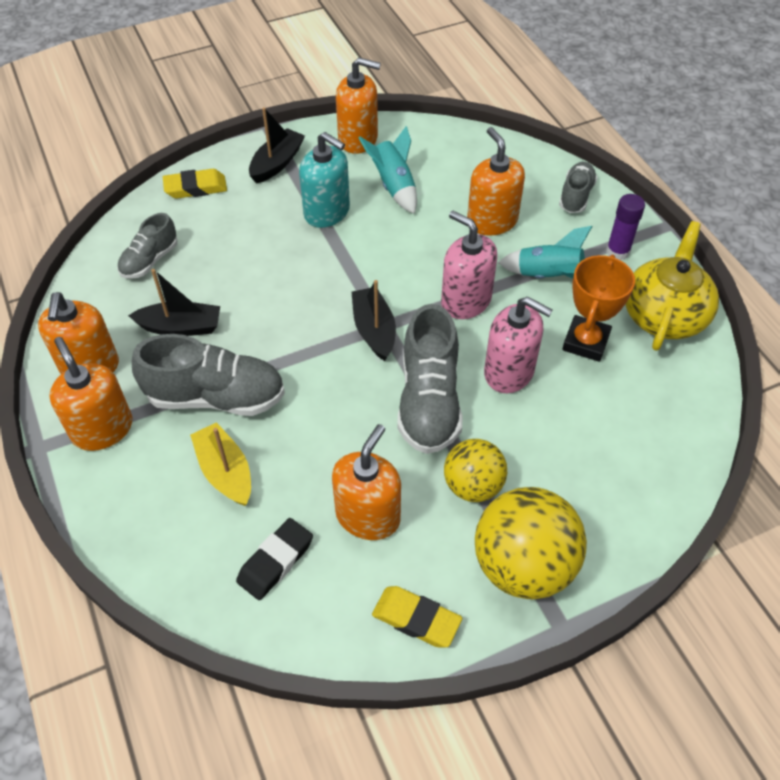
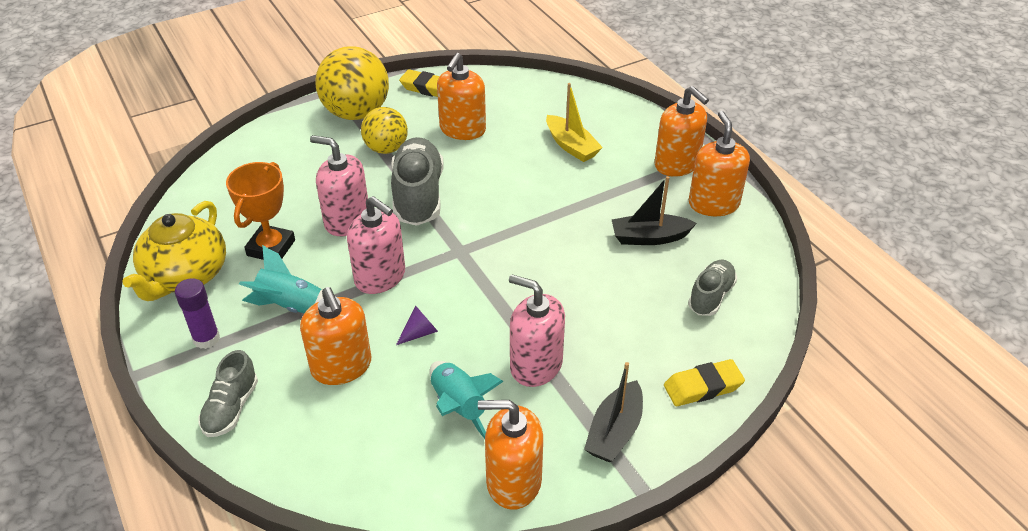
camera: 175 degrees right, 10 degrees down
grey shoe [132,334,285,416] -> none
black eraser [236,518,313,600] -> none
turquoise soap dispenser [299,132,350,228] -> pink soap dispenser [509,274,565,387]
black boat [352,280,396,361] -> none
none -> purple cone [396,305,438,345]

